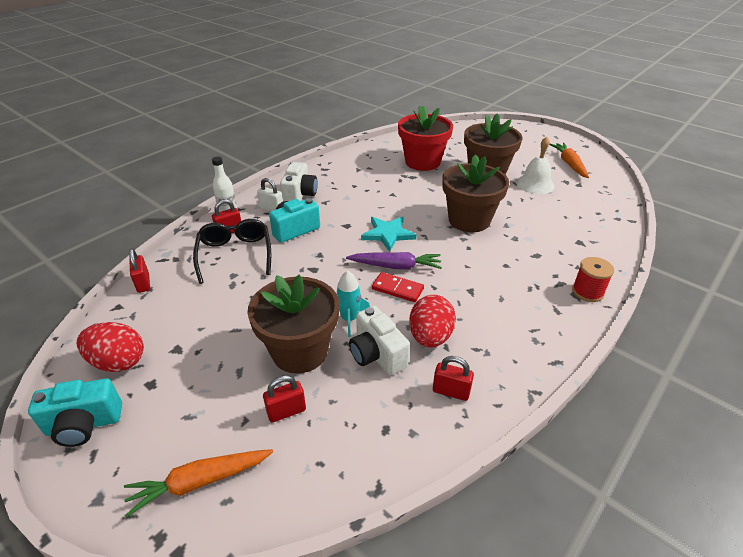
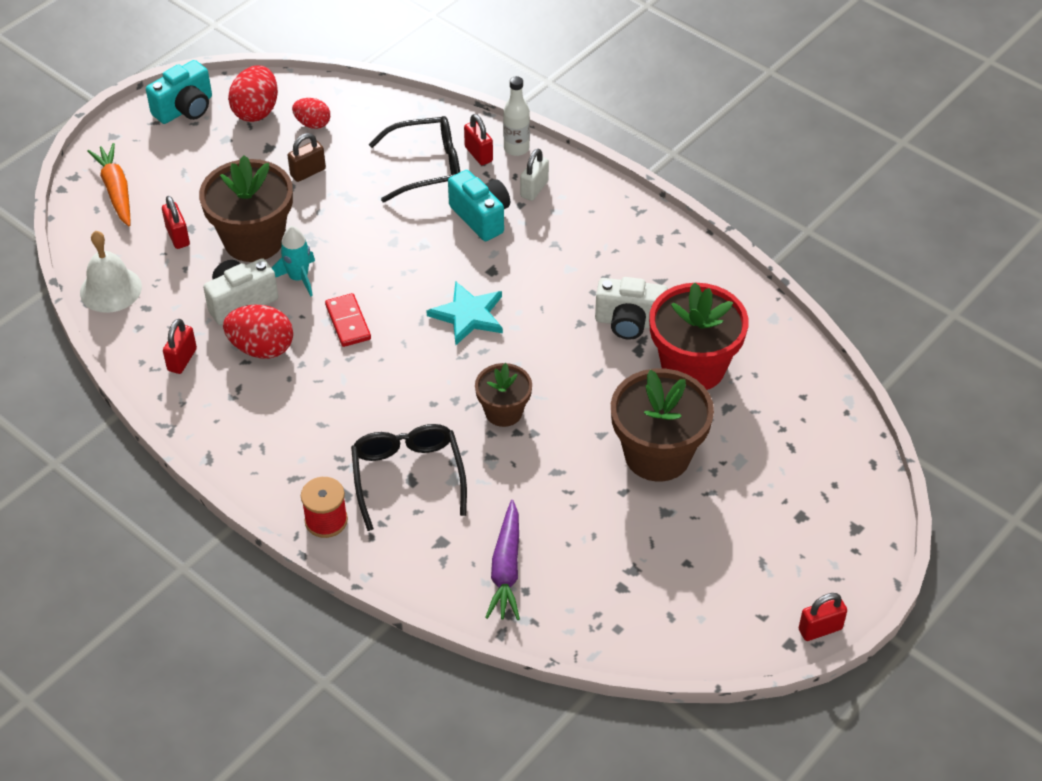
camera: 90 degrees right, 10 degrees up
turquoise camera [28,378,122,447] -> turquoise camera turned 120 degrees counterclockwise [146,60,212,124]
red padlock [129,248,150,293] -> red padlock moved to [799,593,847,641]
white camera [280,162,318,201] -> white camera moved to [595,277,668,340]
purple carrot [346,252,442,270] -> purple carrot moved to [485,500,520,620]
red domino [372,272,424,302] -> red domino turned 45 degrees counterclockwise [325,293,371,347]
brown flower pot [442,154,509,232] -> brown flower pot [475,363,532,427], size x0.58
white bell [516,137,554,194] -> white bell moved to [80,231,142,313]
orange carrot [549,143,589,178] -> none
none -> brown padlock [287,133,326,182]
none -> red egg [292,98,330,129]
none -> black glasses [351,424,467,531]

